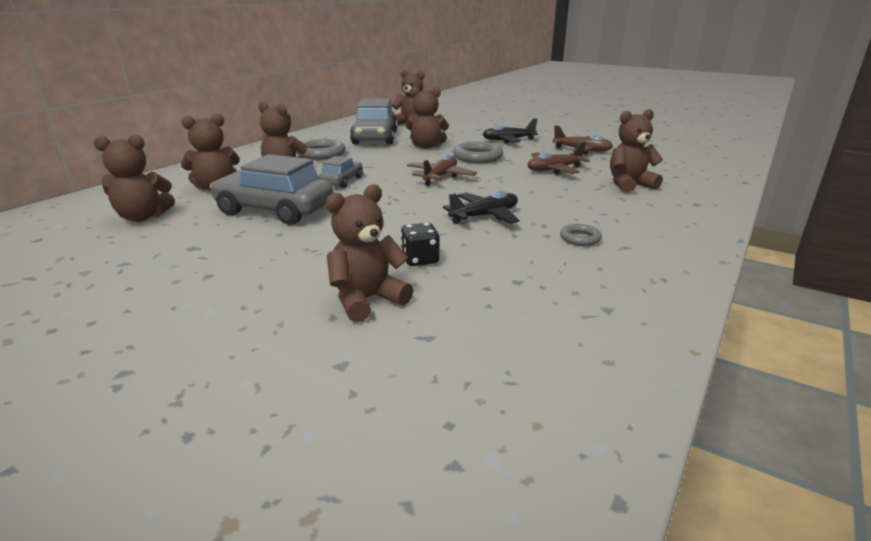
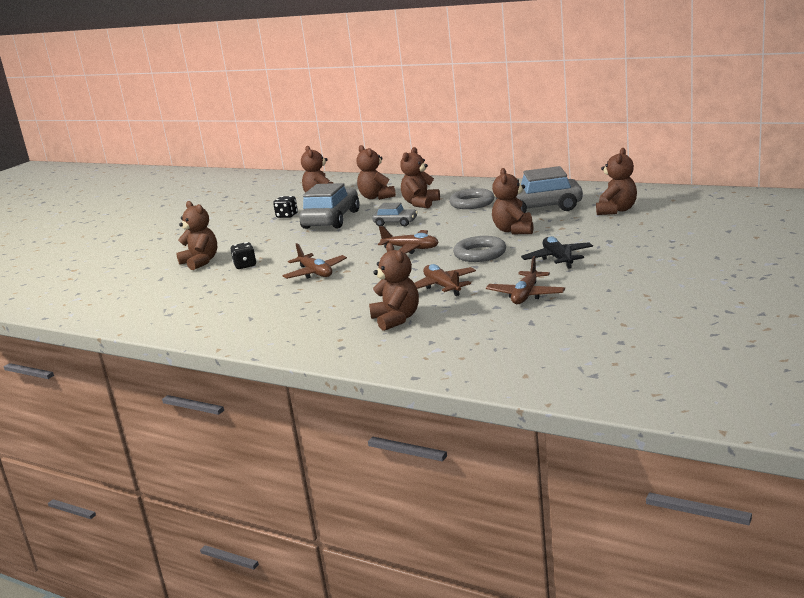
camera: 90 degrees right, 5 degrees down
black plane [443,191,519,224] -> brown plane [282,243,347,279]
grey ring [560,224,602,246] -> none
none -> black dice [273,196,298,218]

